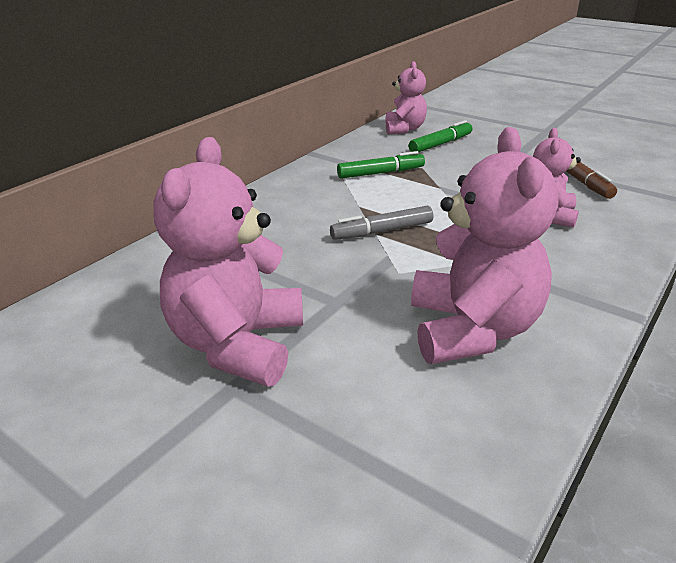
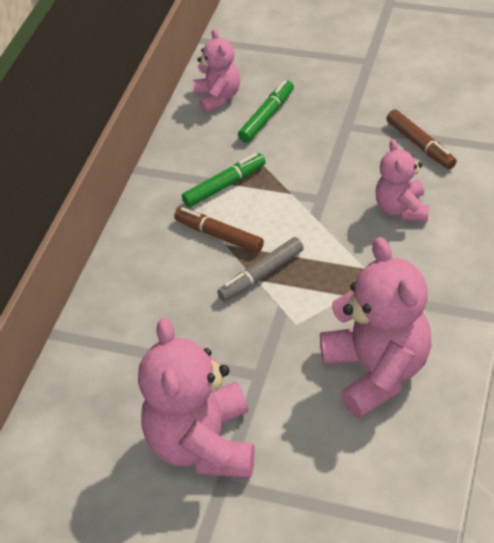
camera: 15 degrees left, 15 degrees up
none -> brown marker [174,207,264,253]

